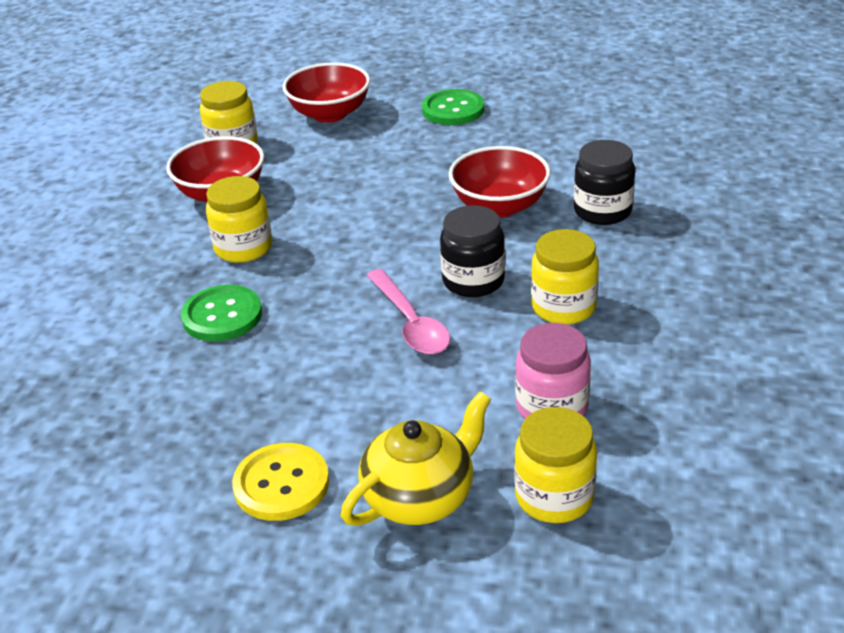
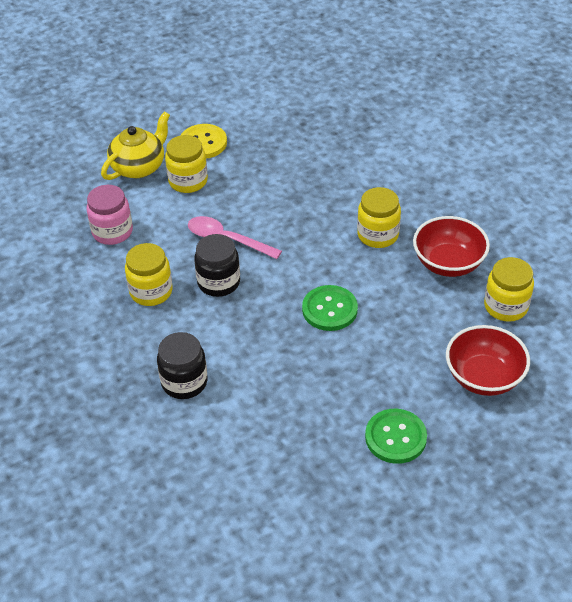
camera: 140 degrees right, 10 degrees up
green button [181,285,262,342] -> green button moved to [302,285,358,331]
yellow teapot [341,391,491,526] -> yellow teapot turned 150 degrees counterclockwise [101,112,170,180]
red bowl [449,146,551,218] -> none
yellow jar [514,407,597,523] -> yellow jar moved to [165,135,208,193]

